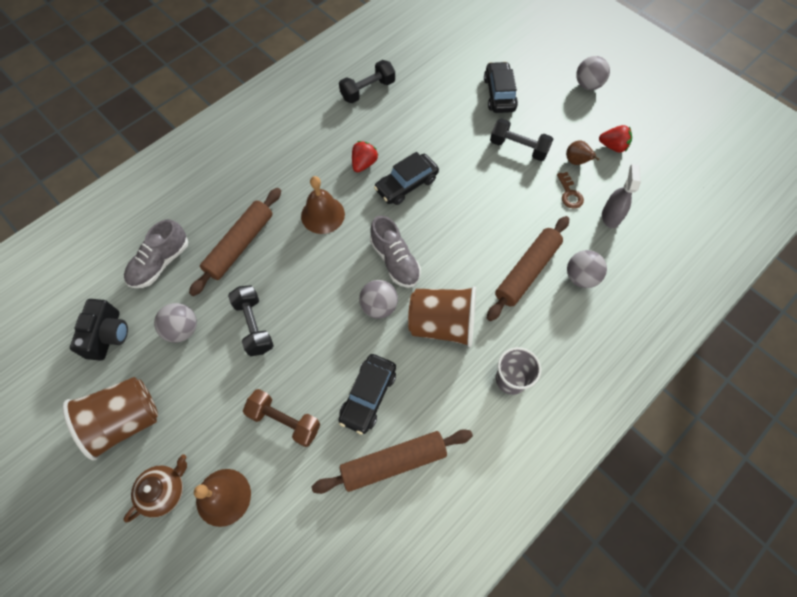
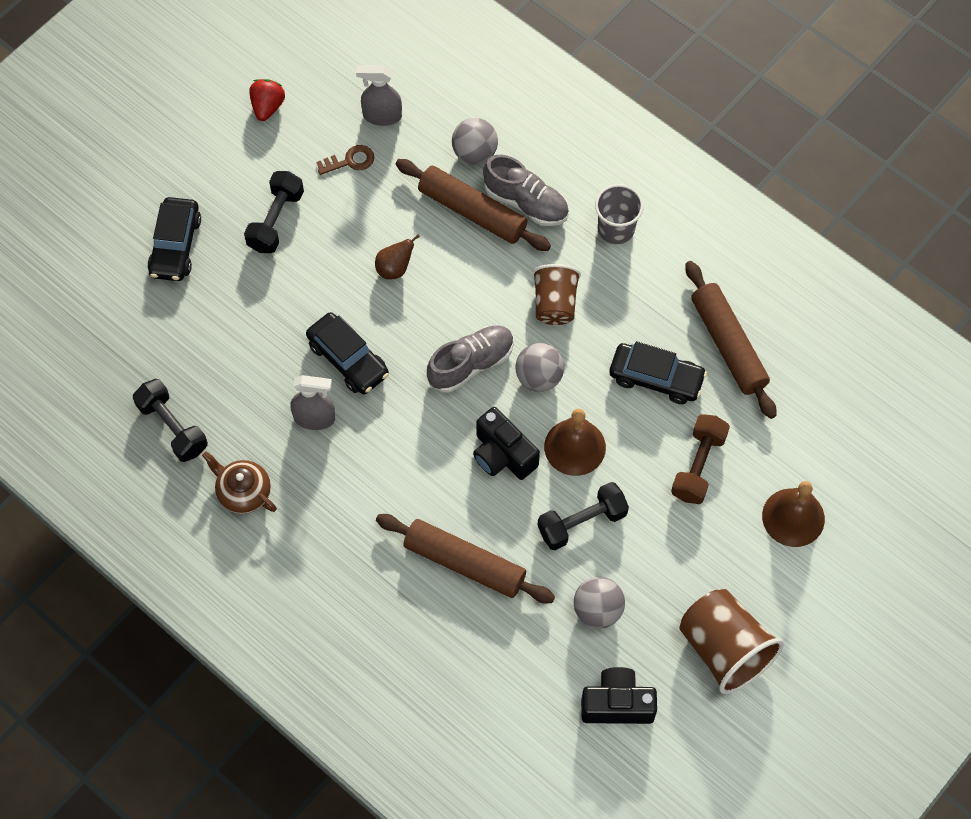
camera: 95 degrees left, 0 degrees up
grey shoe [124,219,188,288] -> grey shoe moved to [483,155,569,226]
brown teapot [124,454,187,522] -> brown teapot moved to [202,451,277,514]
brown bell [301,176,345,234] -> brown bell moved to [544,409,606,476]
red strawberry [352,141,378,172] -> grey spray bottle [290,375,335,430]
brown cup [408,286,476,348] -> brown cup [532,264,581,325], size x0.66
black car [484,62,518,113] -> black car turned 75 degrees counterclockwise [147,197,201,281]
brown pear [566,140,599,165] -> brown pear moved to [375,235,420,280]
grey ball [576,56,610,90] -> none
none -> black camera [473,407,540,480]

